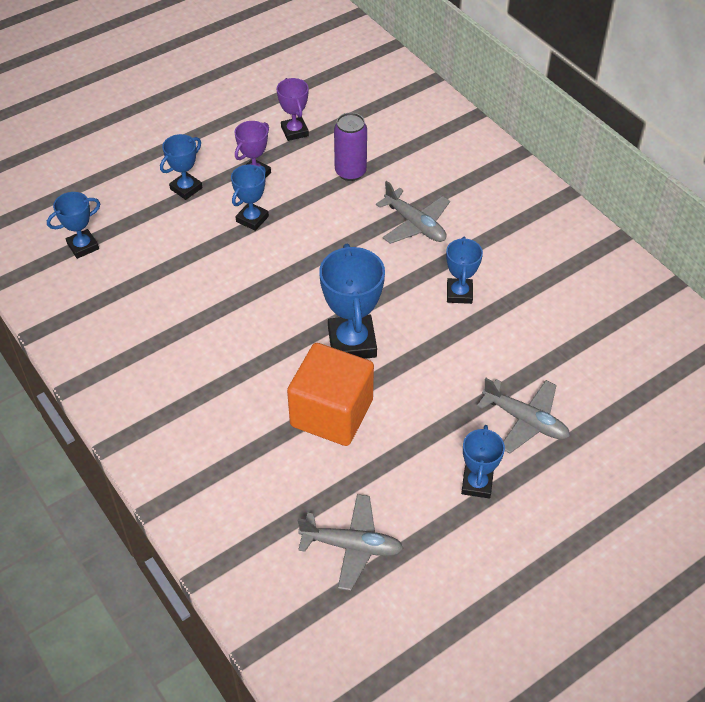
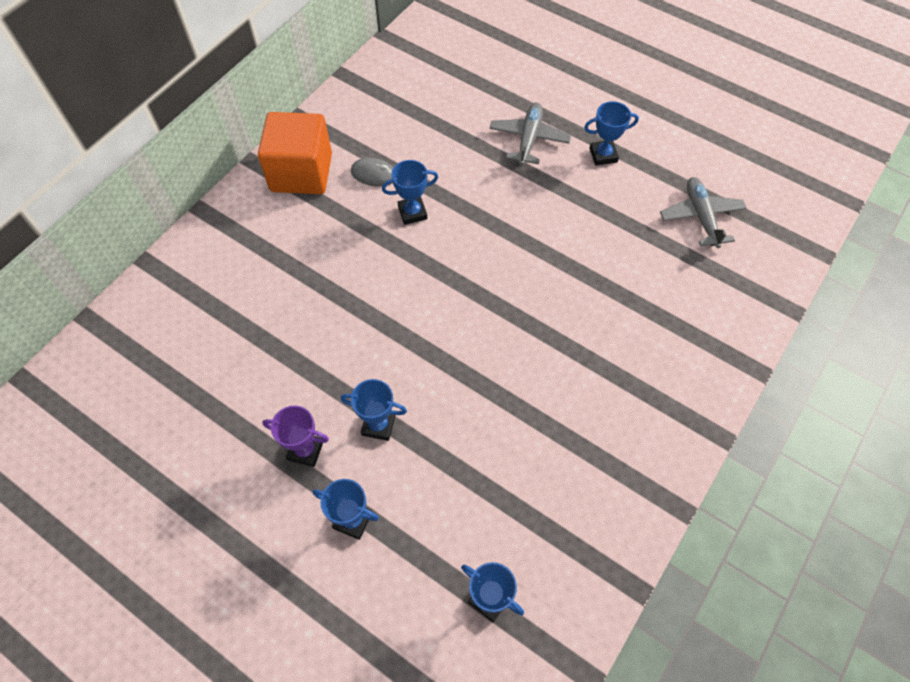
camera: 110 degrees left, 10 degrees up
purple trophy [277,78,309,141] -> none
orange cube [287,343,374,446] -> orange cube moved to [258,112,332,194]
blue trophy [319,244,385,359] -> none
purple can [334,113,367,181] -> none
grey plane [376,181,450,244] -> none
none -> grey mouse [351,158,393,187]

